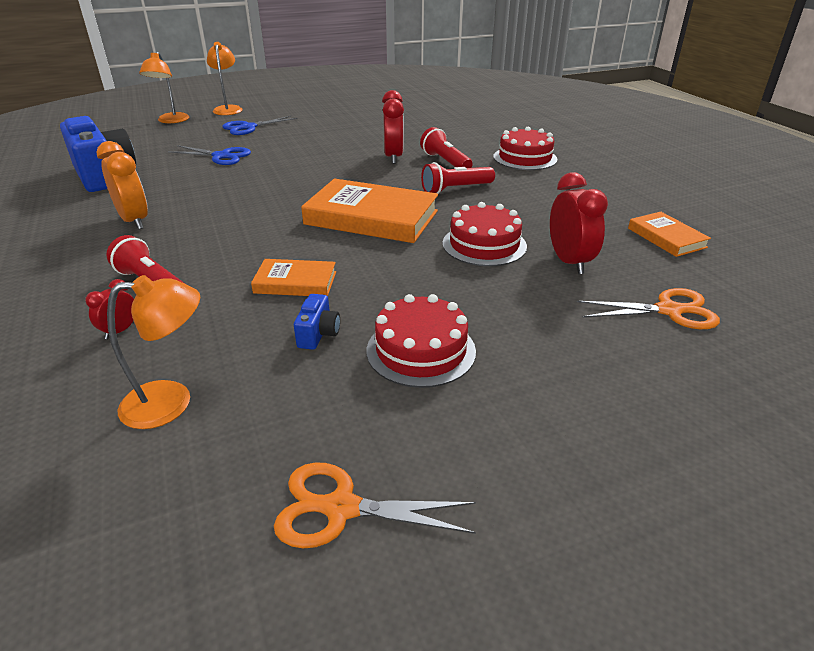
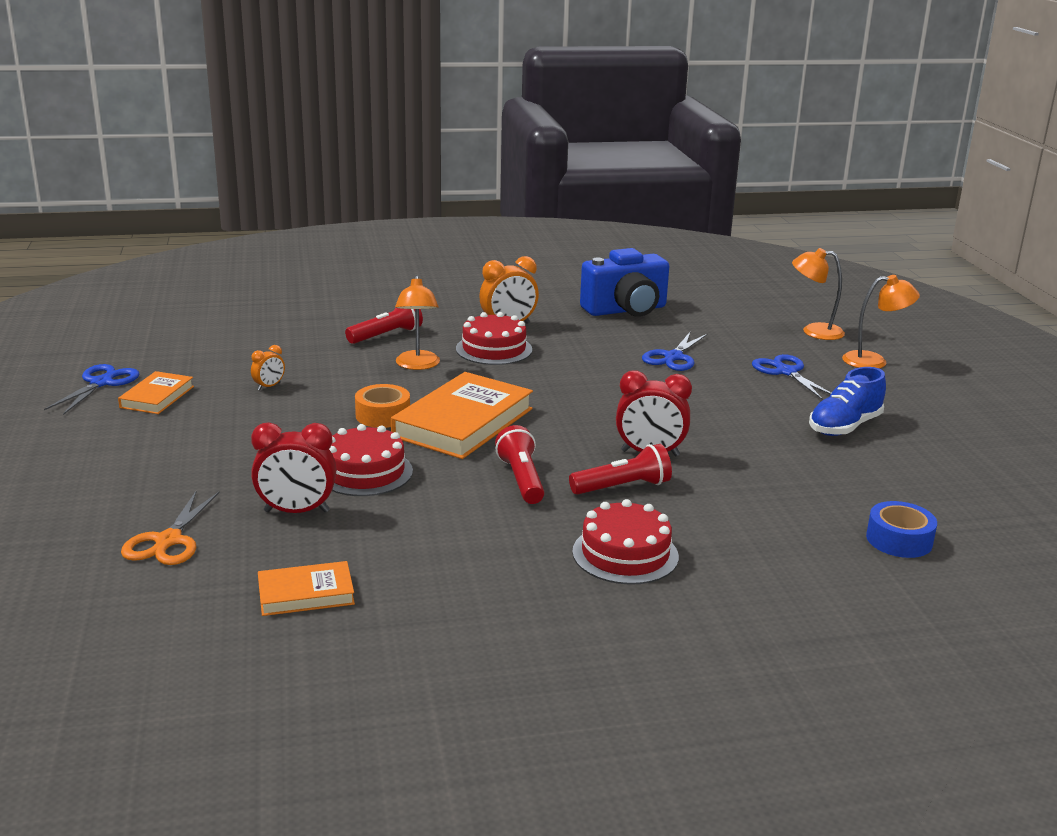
camera: 100 degrees right, 10 degrees down
red clock [85,279,134,339] -> none
orange lamp [107,275,200,429] -> orange lamp moved to [395,275,440,370]
orange book [251,259,336,296] -> orange book moved to [118,371,194,414]
orange scissors [274,462,476,548] -> blue scissors [44,364,139,415]
blue camera [294,294,340,350] -> orange clock [251,345,285,390]
red cake [367,294,476,388] -> red cake moved to [456,312,532,365]
none -> orange tape [355,384,410,428]
none -> blue shoe [809,367,886,436]
none -> blue tape [866,501,937,558]

